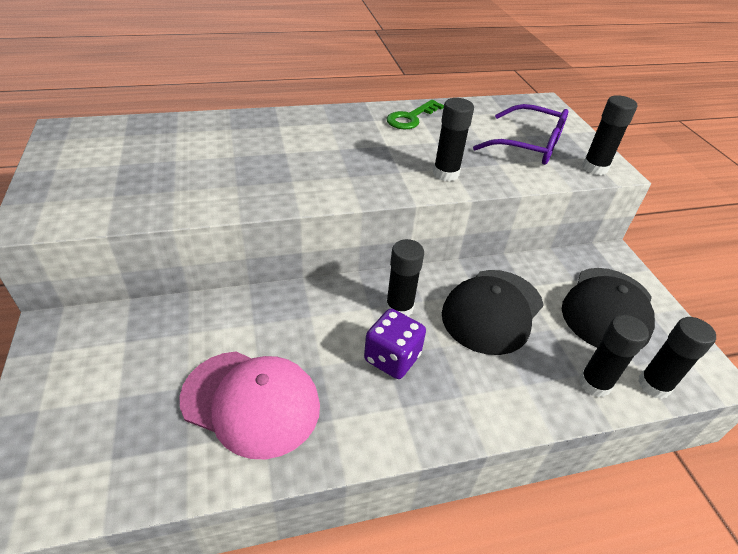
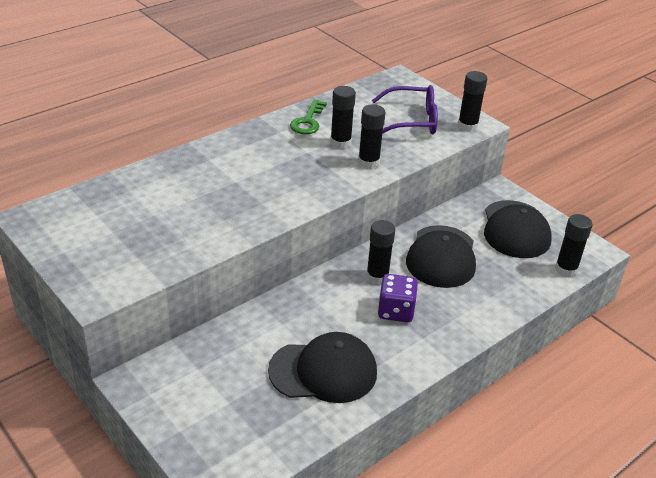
camera: 25 degrees left, 5 degrees down
pink cap [179,351,320,459] -> black cap [268,332,377,403]
black glue stick [579,315,649,397] -> black glue stick moved to [330,86,356,149]

